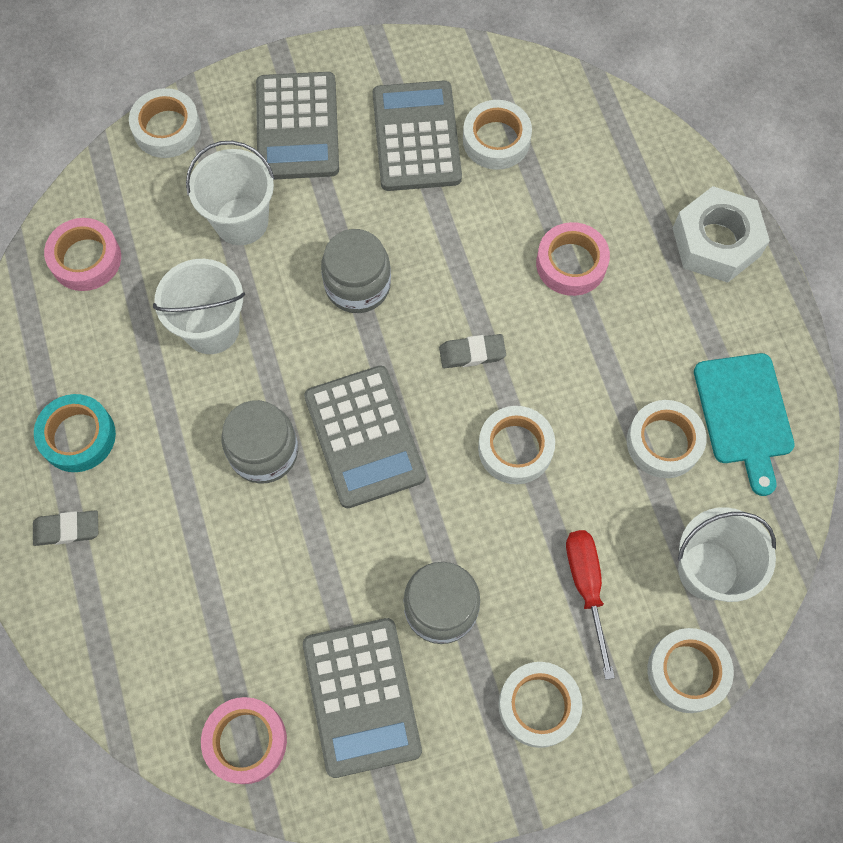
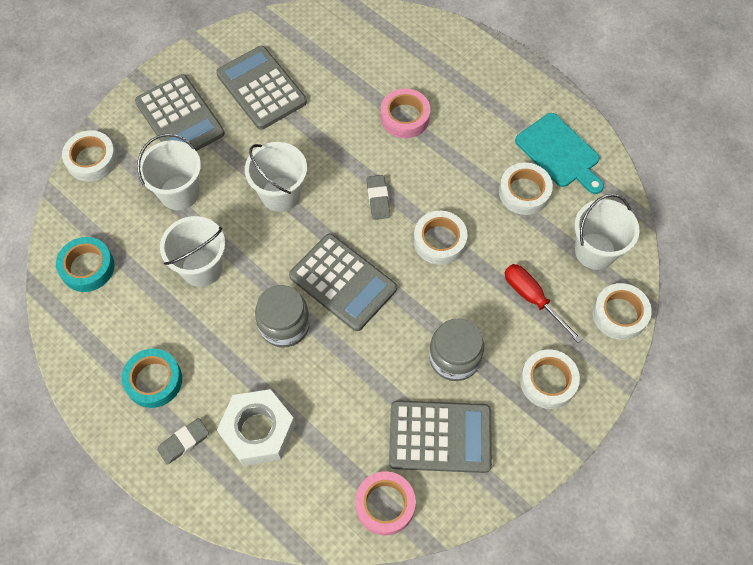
camera: 30 degrees left, 5 degrees down
pink tape [44,218,121,291] -> turquoise tape [56,237,114,292]
grey calculator [303,618,422,778] -> grey calculator turned 45 degrees counterclockwise [389,400,492,473]
grey jar [321,229,391,313] -> white bucket [245,142,307,212]
grey eraser [439,334,506,368] -> grey eraser turned 60 degrees counterclockwise [367,175,390,220]
white tape [463,100,532,170] -> none
white nut [673,186,770,283] -> white nut moved to [217,389,295,466]

